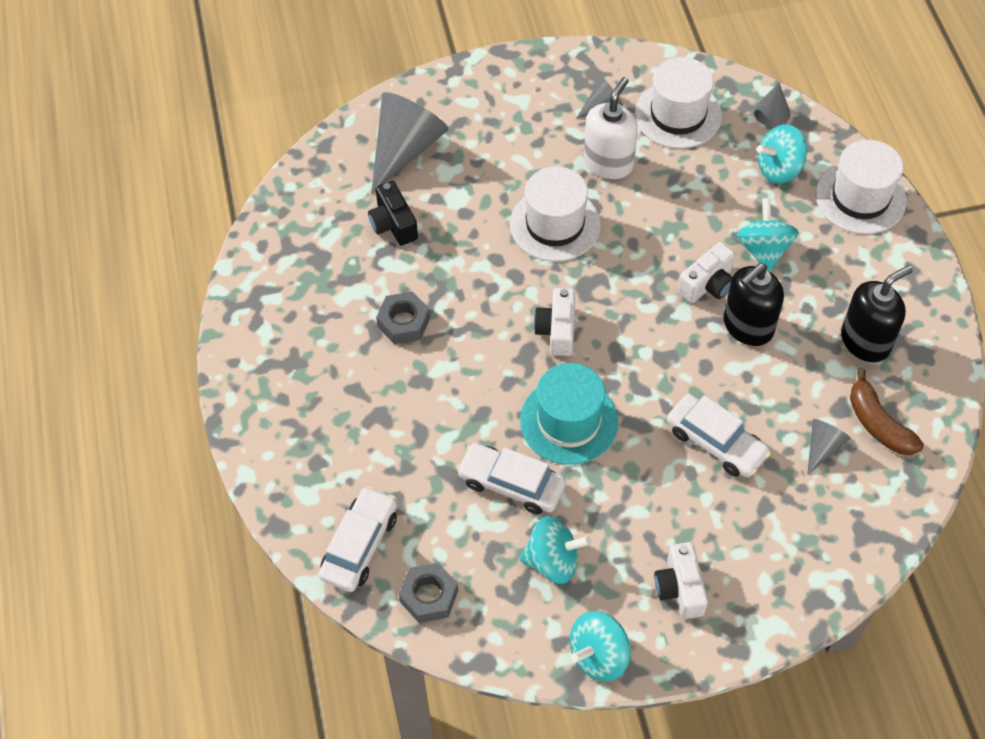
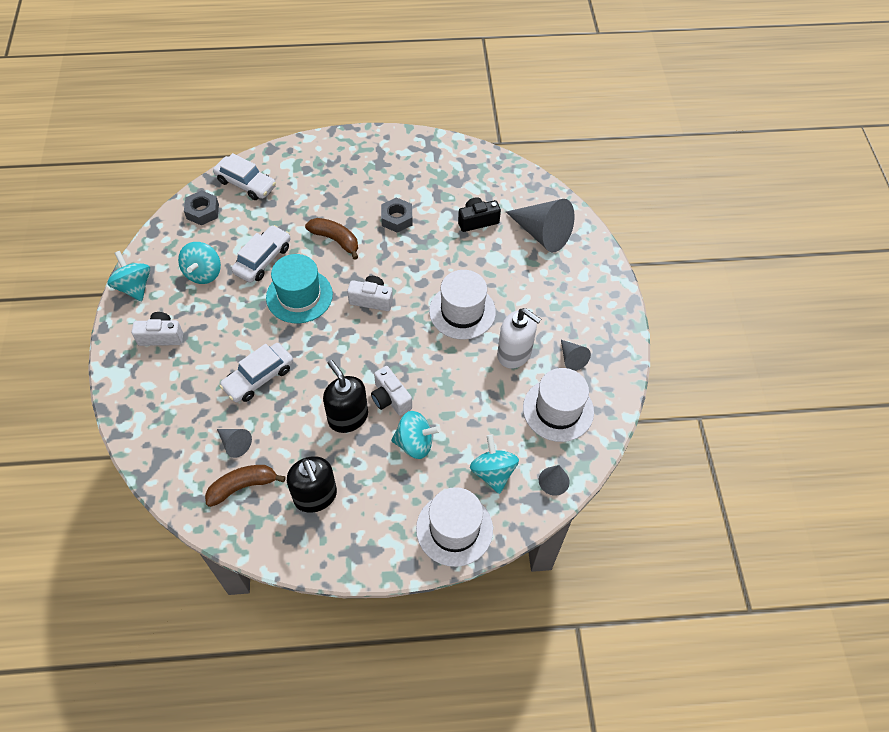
camera: 95 degrees right, 0 degrees up
none -> brown banana [305,218,358,260]

